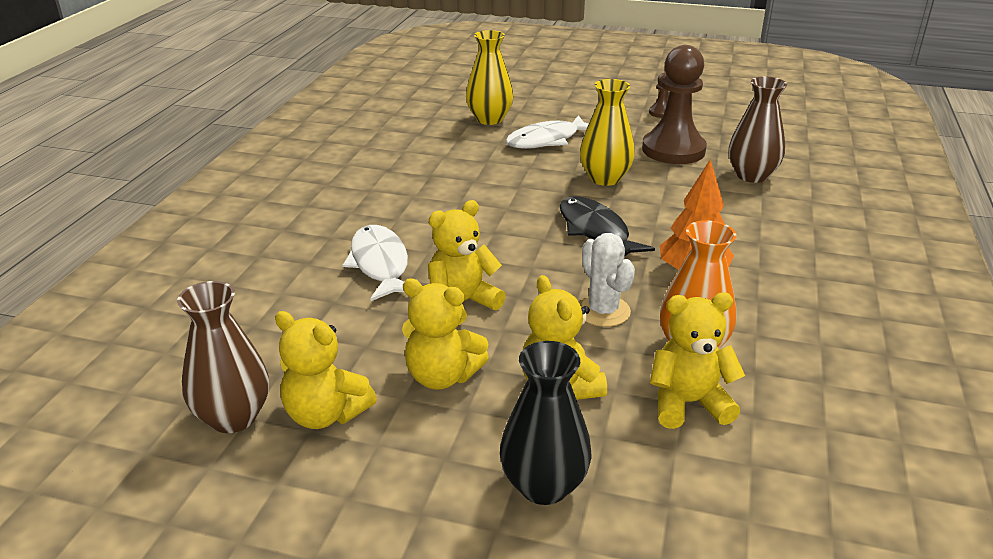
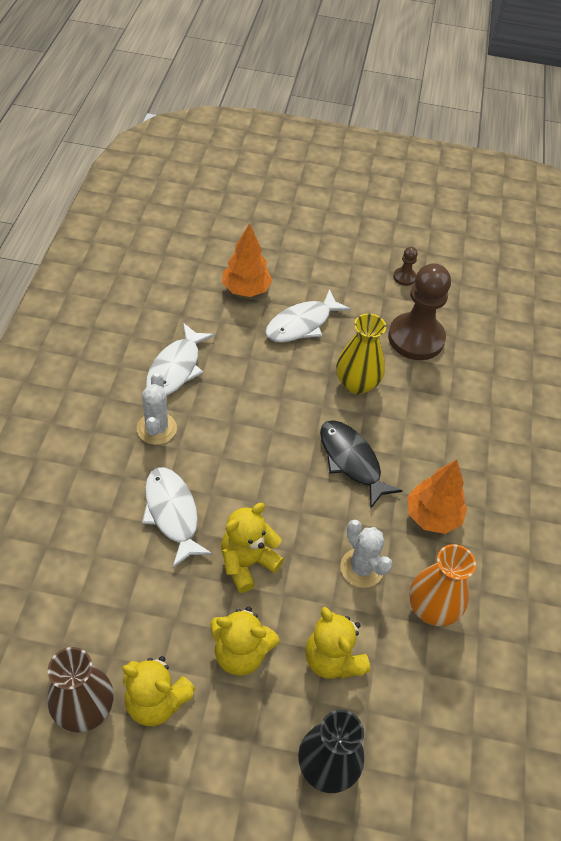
camera: 10 degrees left, 20 degrees up
yellow vase [466,30,514,125] -> orange tree [222,223,272,297]
yellow teddy bear [650,292,745,429] -> none
brown vase [729,76,787,183] -> none
none -> white cactus [137,373,177,445]
none -> white fish [146,323,215,396]

